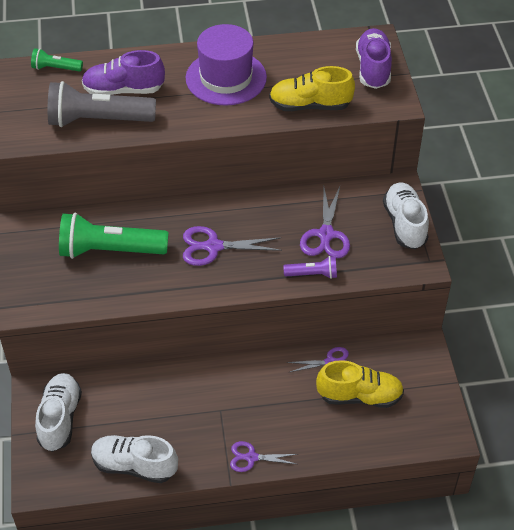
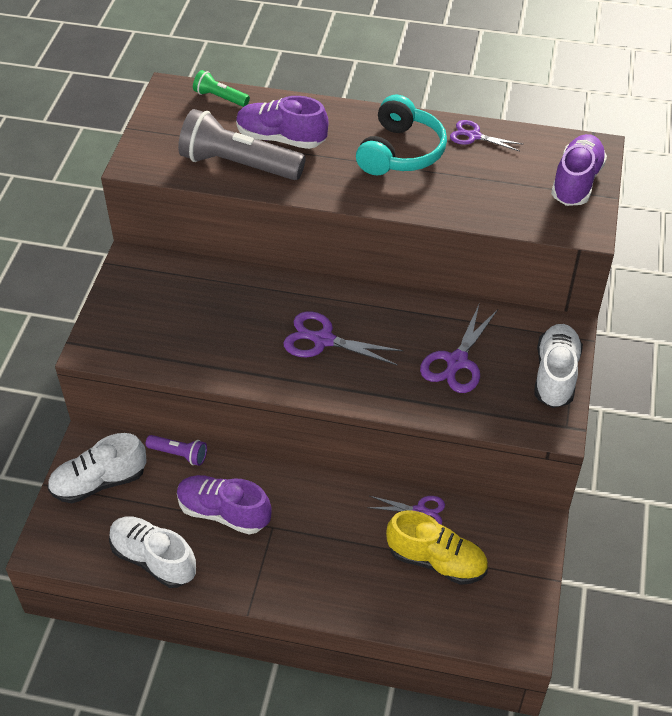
camera: 20 degrees right, 0 degrees up
white shoe [35,373,82,452] -> white shoe turned 135 degrees counterclockwise [47,433,147,503]
green flashlight [59,213,169,259] -> none
purple hat [186,24,267,106] -> turquoise headphones [356,95,447,175]
purple scissors [230,441,298,472] -> purple scissors moved to [450,120,524,151]
yellow shoe [269,66,355,111] -> none
purple flashlight [283,256,337,279] -> purple flashlight moved to [146,435,207,466]
none -> purple shoe [177,475,272,535]

